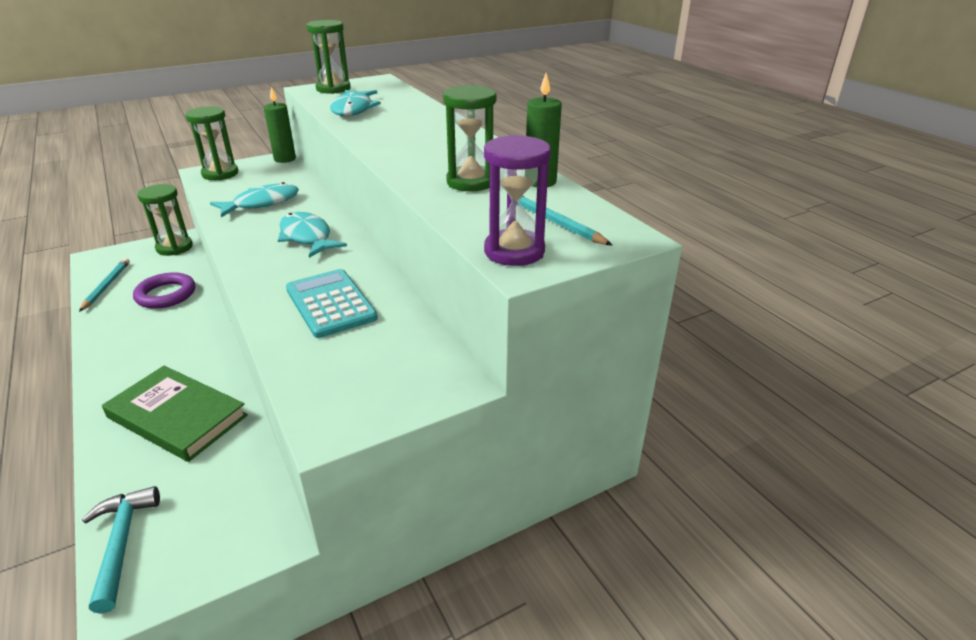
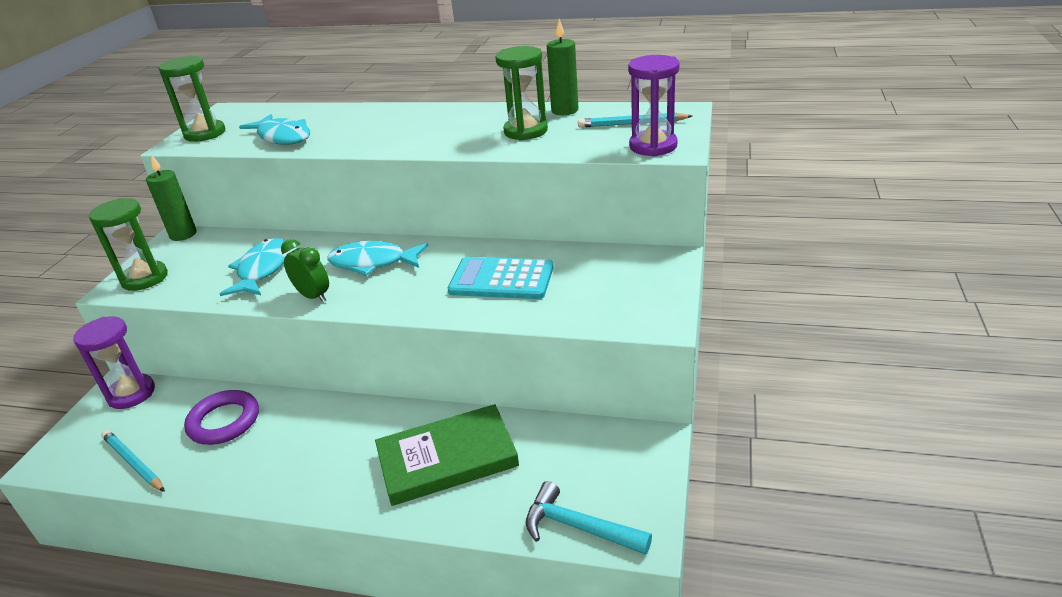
camera: 45 degrees left, 0 degrees up
green hourglass [137,184,193,256] -> purple hourglass [73,316,155,409]
none -> green clock [281,239,329,302]

